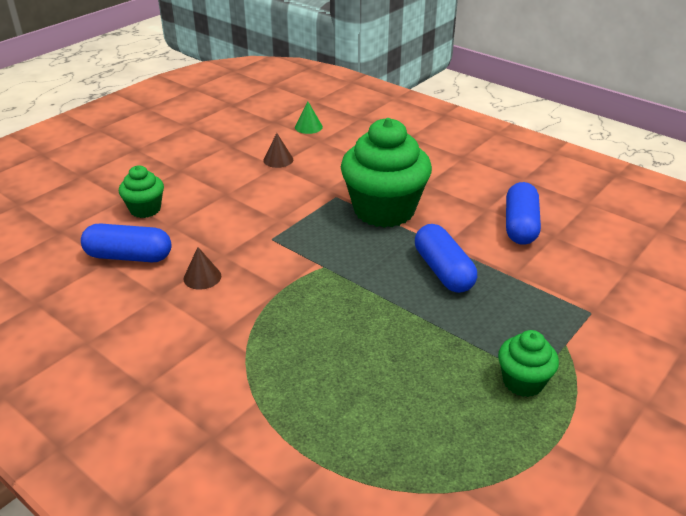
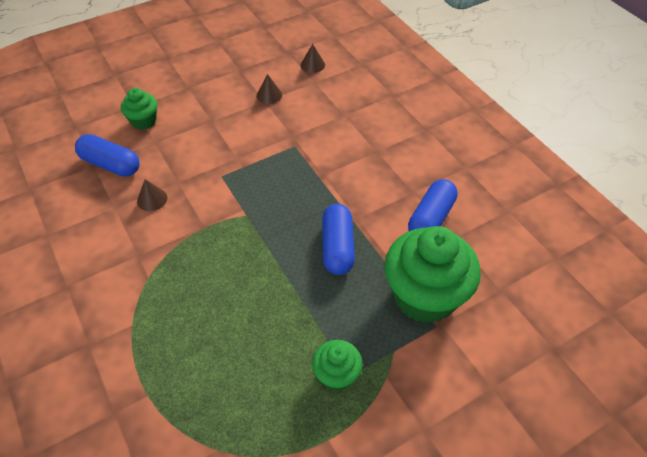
camera: 20 degrees right, 15 degrees up
green cone [295,102,323,134] -> brown cone [301,44,325,73]
green cupcake [341,118,432,228] -> green cupcake moved to [384,226,481,323]

